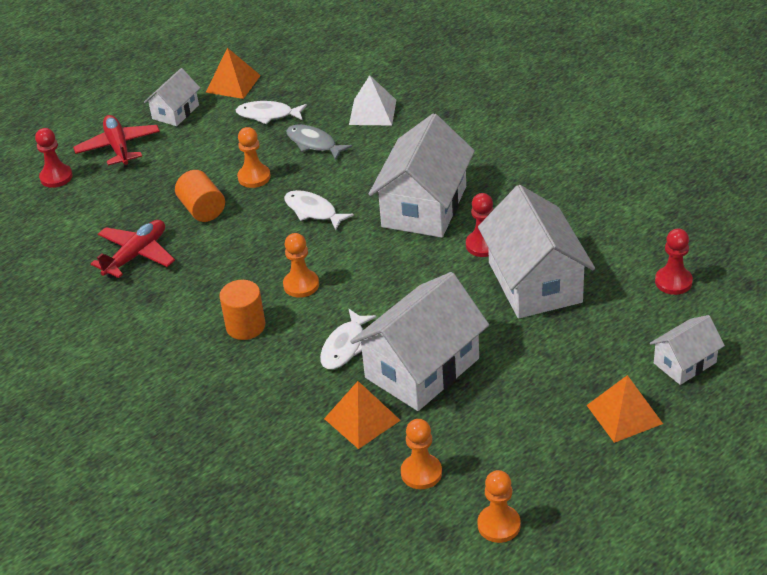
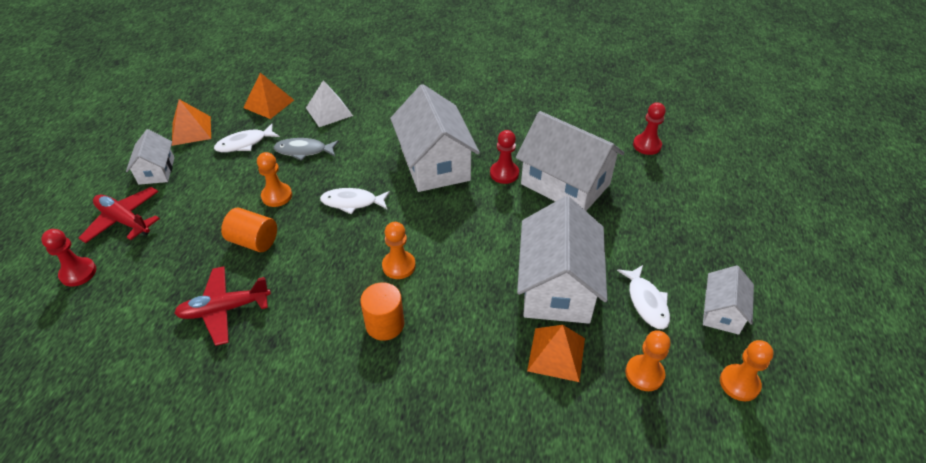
camera: 40 degrees left, 5 degrees up
red plane [91,220,175,278] -> red plane turned 105 degrees counterclockwise [174,266,271,346]
white fish [320,309,376,369] -> white fish moved to [617,265,670,329]
orange pyramid [587,375,663,443] -> orange pyramid moved to [243,73,294,119]
white house [650,315,725,385] -> white house moved to [703,265,754,335]

